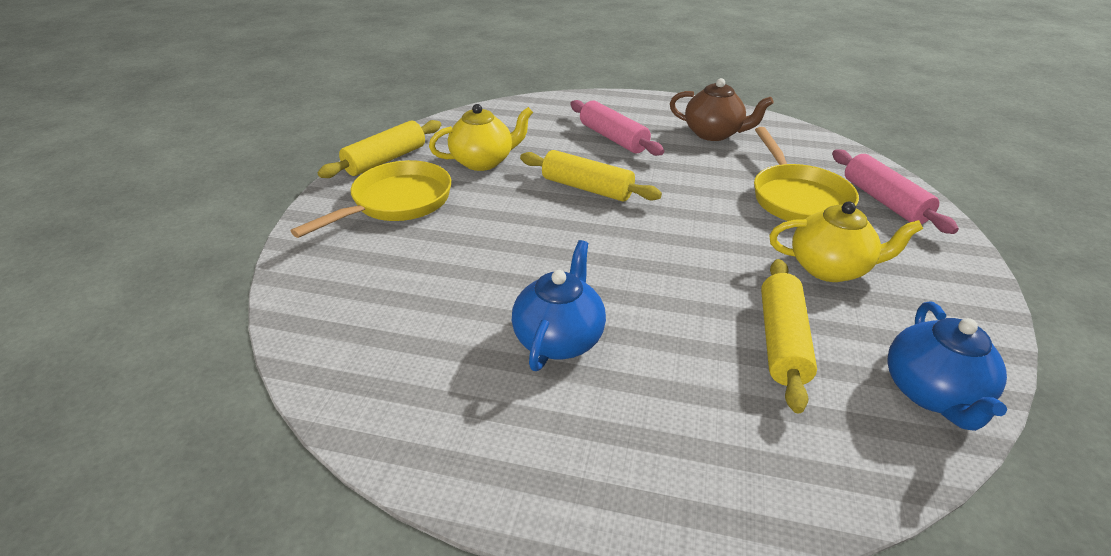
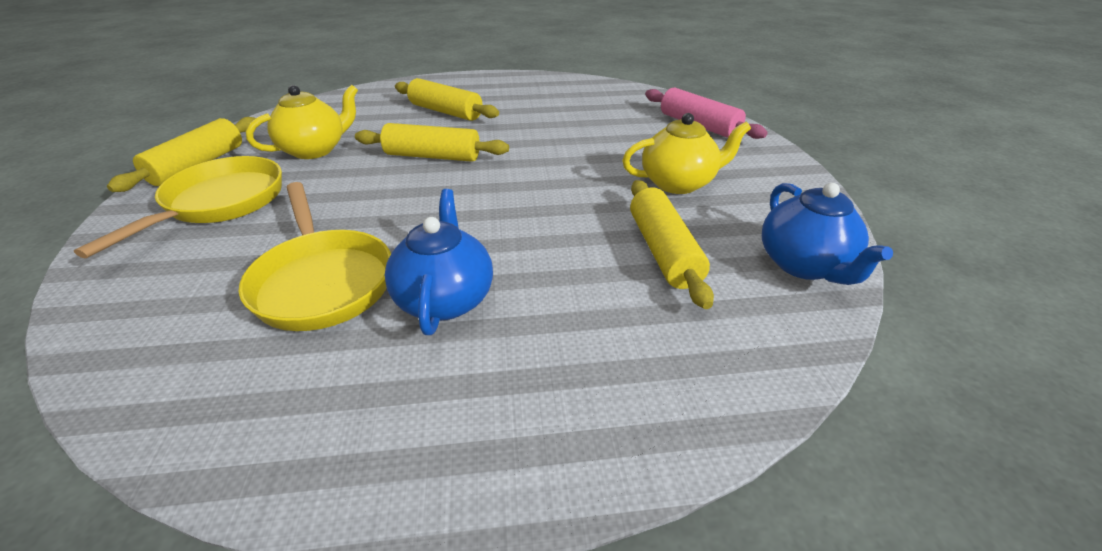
camera: 20 degrees left, 0 degrees up
pink rolling pin [570,100,664,156] -> yellow rolling pin [395,78,499,121]
brown teapot [670,78,774,141] -> none
yellow pan [754,127,859,221] -> yellow pan moved to [239,182,391,331]

